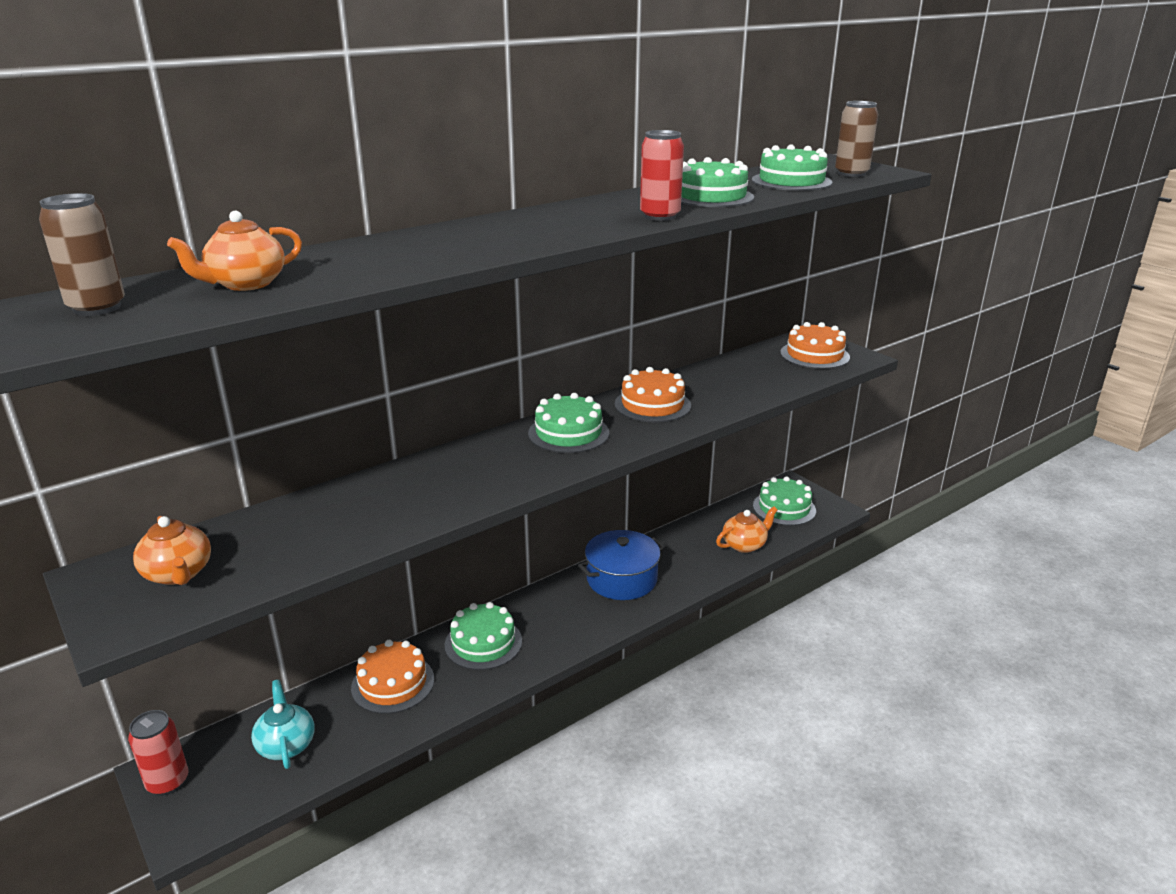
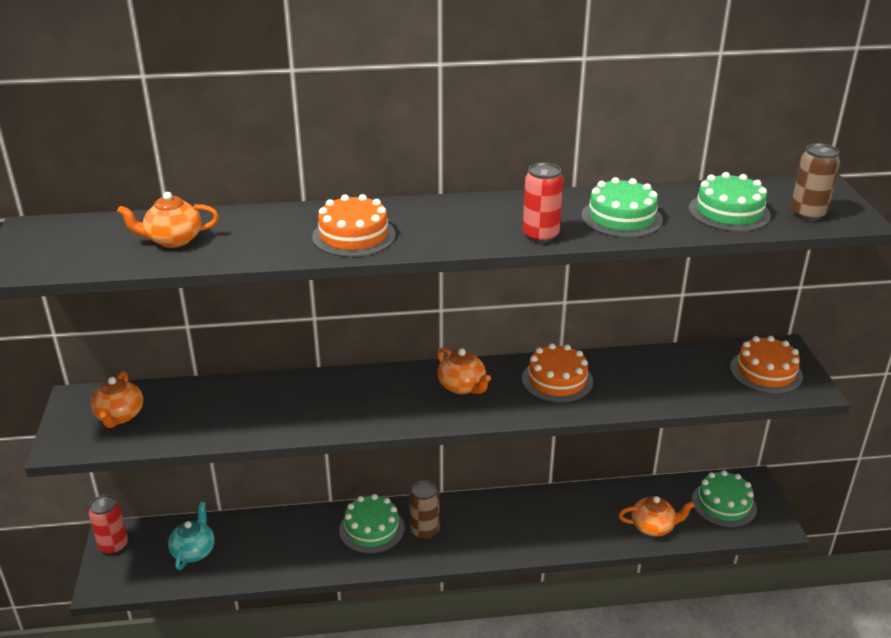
camera: 30 degrees right, 5 degrees up
brown can [39,193,125,316] -> brown can moved to [409,480,439,540]
orange cake [351,640,434,714] -> orange cake moved to [312,194,395,257]
green cake [528,393,609,453] -> orange teapot [437,348,491,394]
blue pot [578,530,665,600] -> none

